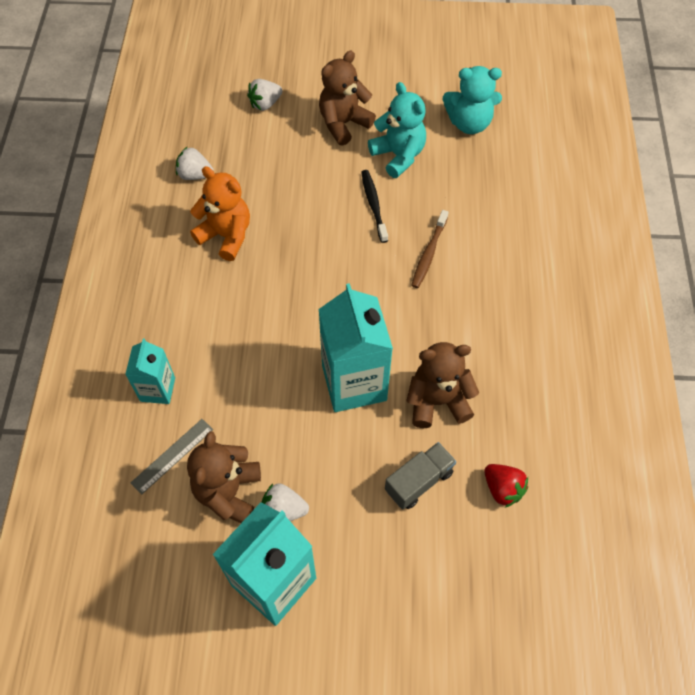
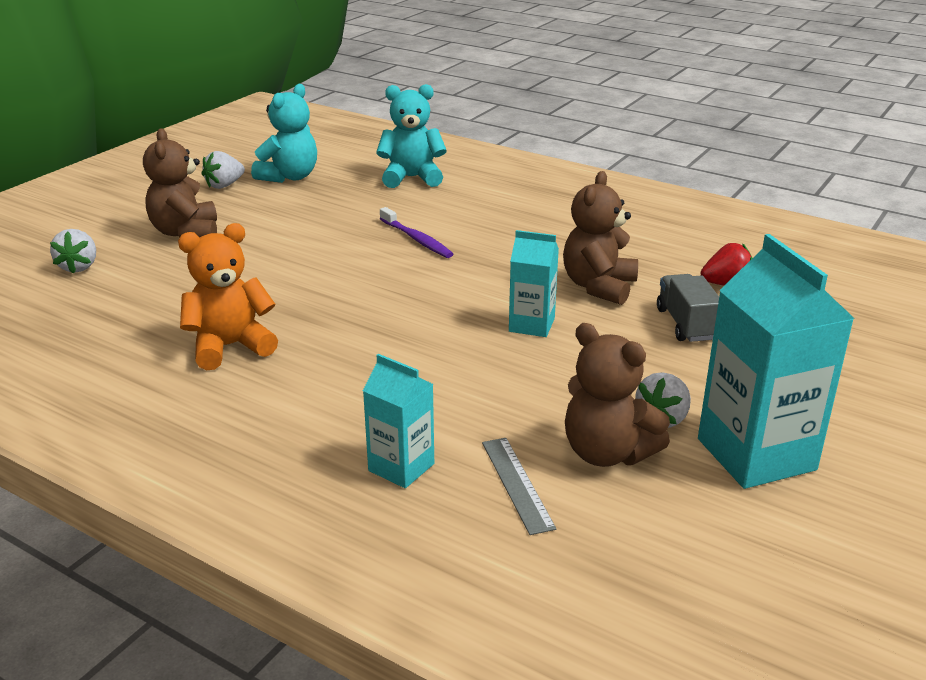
camera: 60 degrees left, 30 degrees down
white strawberry [176,146,214,180] -> white strawberry moved to [202,151,245,189]
turquoise carton [318,283,393,412] -> turquoise carton [509,230,559,337], size x0.55
black toothbrush [361,170,388,243] -> none
turquoise teddy bear [368,82,426,178] -> turquoise teddy bear moved to [376,84,447,188]
brown toothbrush [411,210,448,288] -> purple toothbrush [380,207,453,258]

